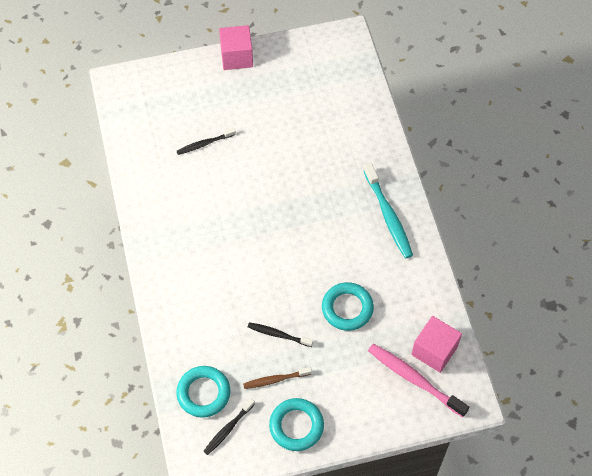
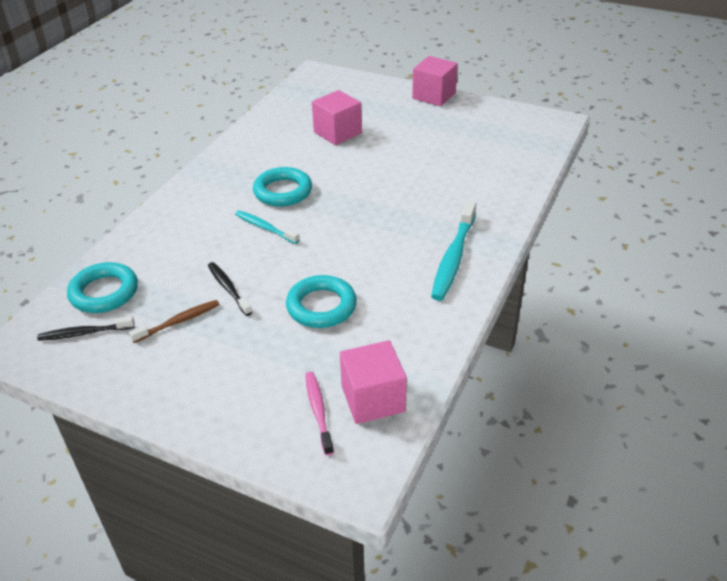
camera: 40 degrees right, 20 degrees down
black toothbrush [177,128,236,155] -> pink cube [312,90,362,145]
brown toothbrush [243,367,312,389] -> brown toothbrush turned 120 degrees clockwise [129,300,219,343]
turquoise ring [269,398,324,451] -> turquoise ring moved to [253,167,312,207]
pink toothbrush [368,344,470,417] -> pink toothbrush [305,372,334,455], size x0.60
none -> turquoise toothbrush [235,211,299,244]

